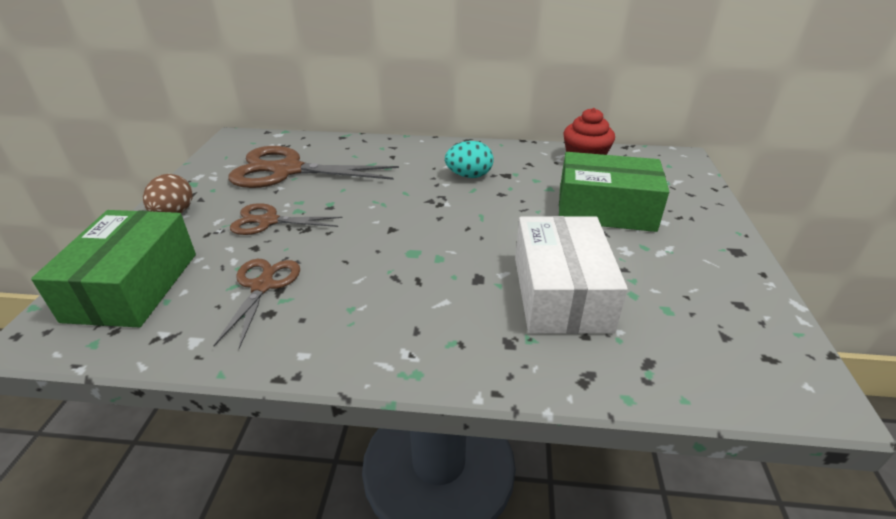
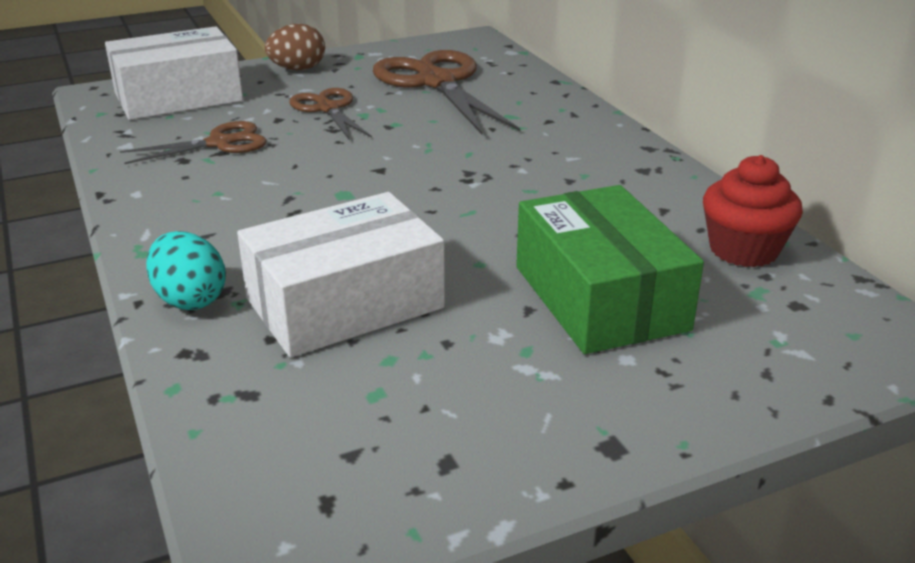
camera: 60 degrees right, 5 degrees down
green box [31,210,196,327] -> white box [105,26,243,120]
turquoise egg [445,141,494,178] -> turquoise egg moved to [146,231,226,310]

